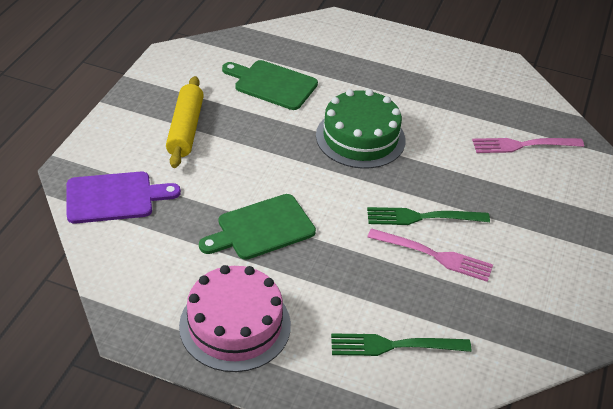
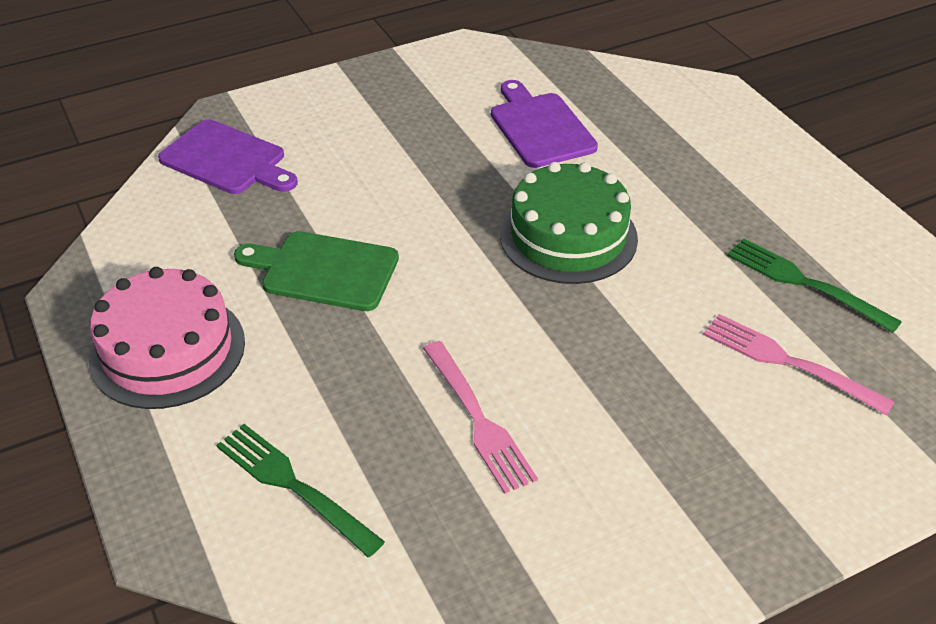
camera: 45 degrees right, 0 degrees up
yellow rolling pin [166,76,204,168] -> none
green cutting board [222,60,318,110] -> purple cutting board [491,80,598,168]
green fork [367,207,490,225] -> green fork moved to [727,238,902,333]

